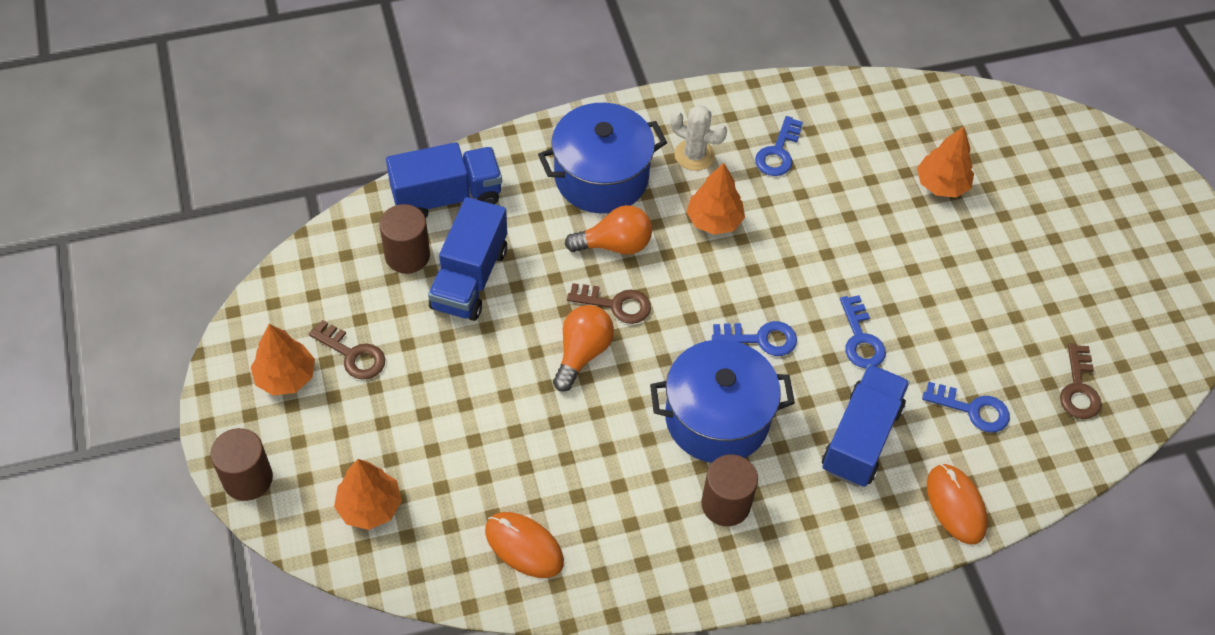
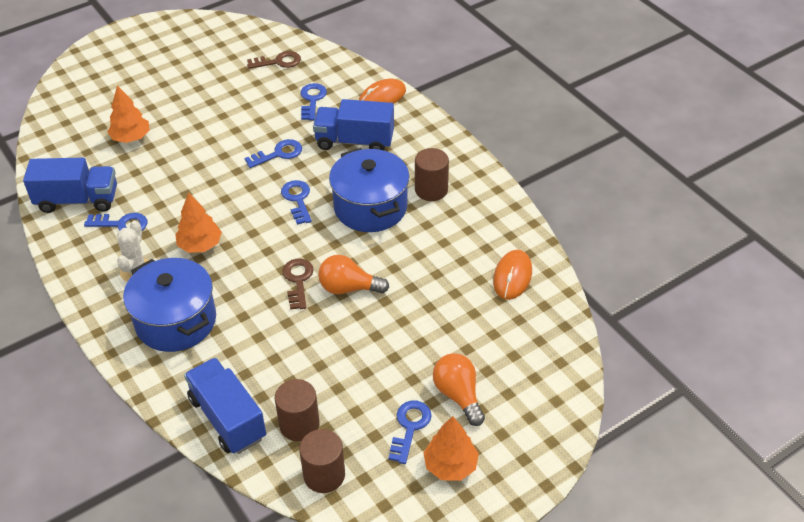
camera: 105 degrees left, 10 degrees down
brown cylinder [210,428,273,501] -> brown cylinder moved to [299,429,345,493]
brown key [309,320,385,380] -> blue key [389,400,432,464]
orange tree [334,459,402,530] -> none
blue truck [428,197,507,321] -> blue truck moved to [23,157,117,213]
orange light bulb [565,205,652,254] -> orange light bulb moved to [433,353,485,426]

